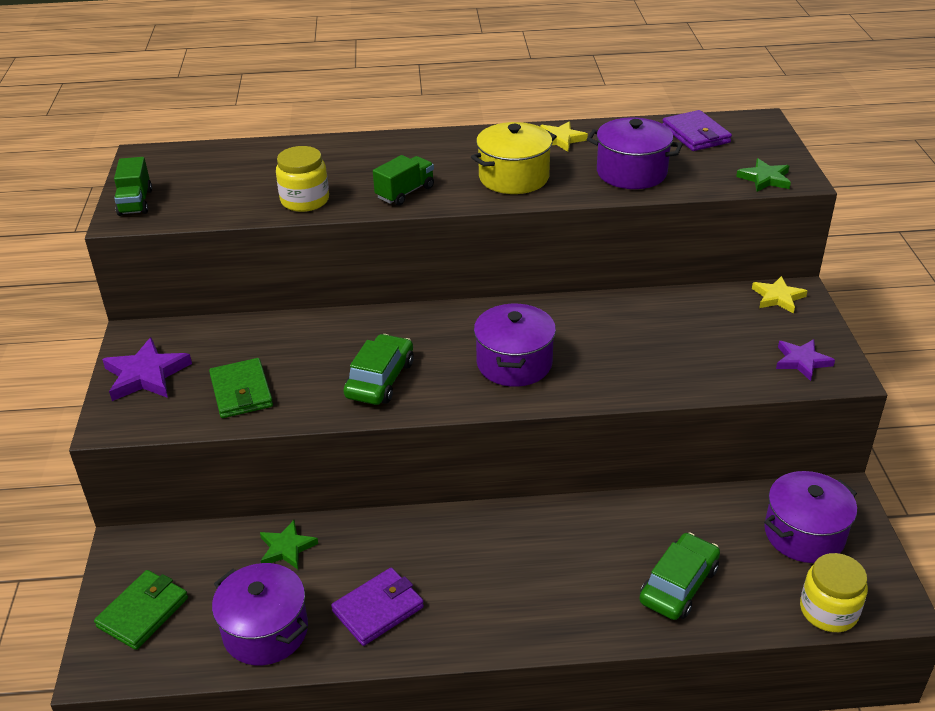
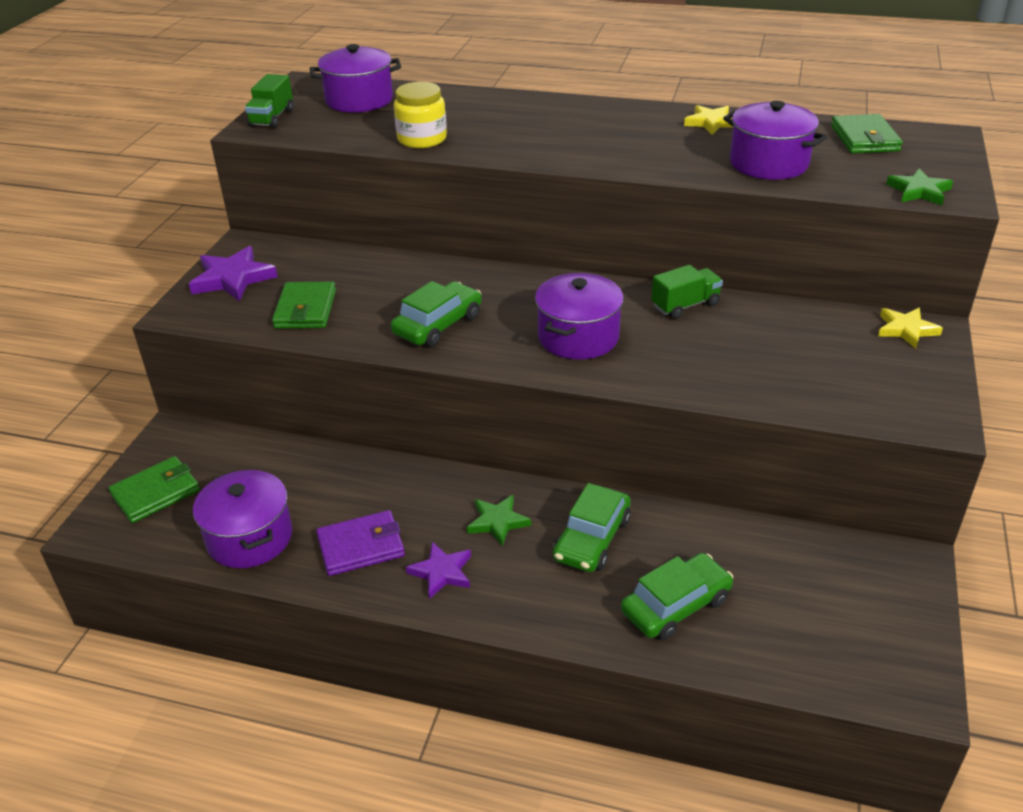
camera: 20 degrees right, 0 degrees up
green star [260,520,318,569] -> green star moved to [467,495,531,547]
green truck [373,155,434,205] -> green truck moved to [651,265,723,319]
yellow pot [471,122,557,194] -> none
purple wallet [663,110,732,151] -> green wallet [831,114,903,153]
purple pot [764,471,857,563] -> purple pot moved to [310,44,401,113]
purple star [776,339,835,381] -> purple star moved to [406,542,471,599]
yellow jar [800,553,868,632] -> none
none -> green car [553,483,631,572]

